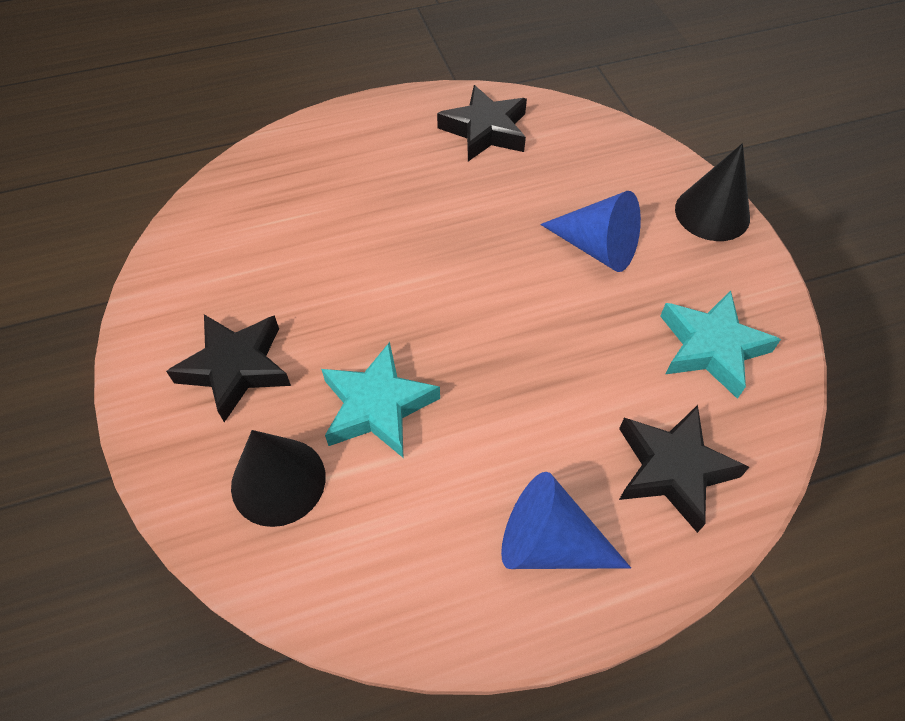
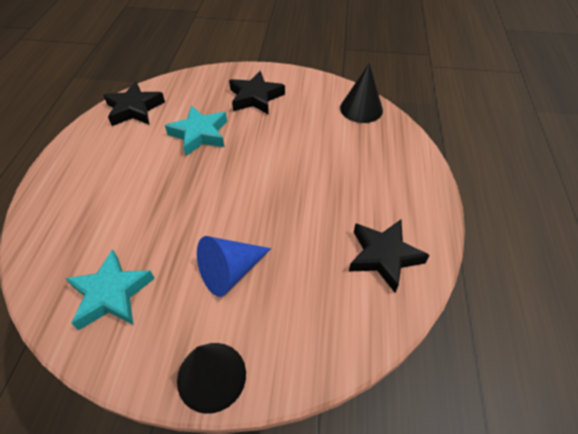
camera: 115 degrees right, 5 degrees down
black cone [231,430,326,527] -> black cone moved to [340,63,383,123]
blue cone [501,472,631,569] -> none
black star [619,405,749,533] -> black star moved to [103,81,165,126]

